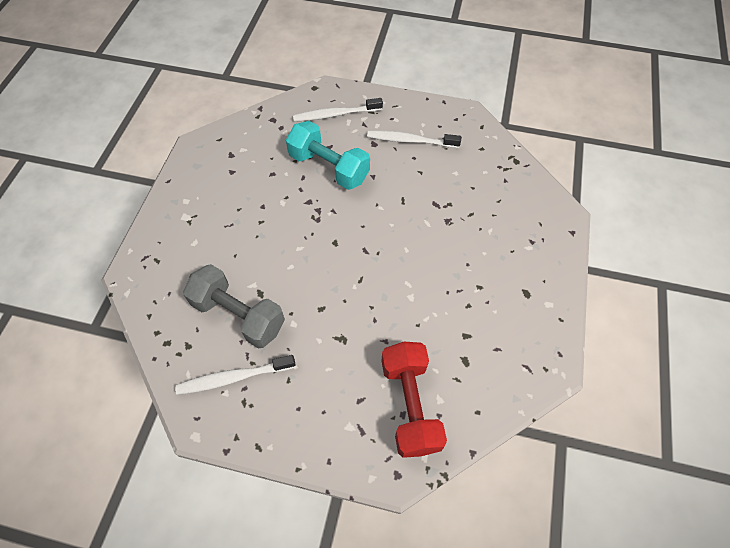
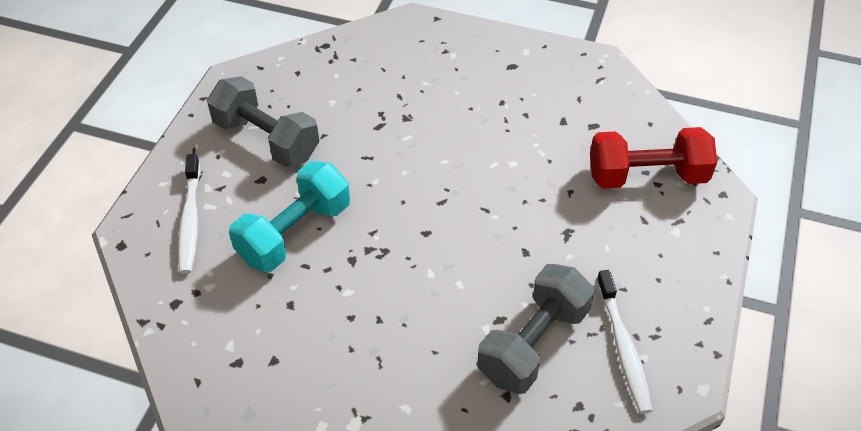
camera: 85 degrees left, 10 degrees down
white toothbrush [367,131,461,148] -> grey dumbbell [207,76,319,167]

